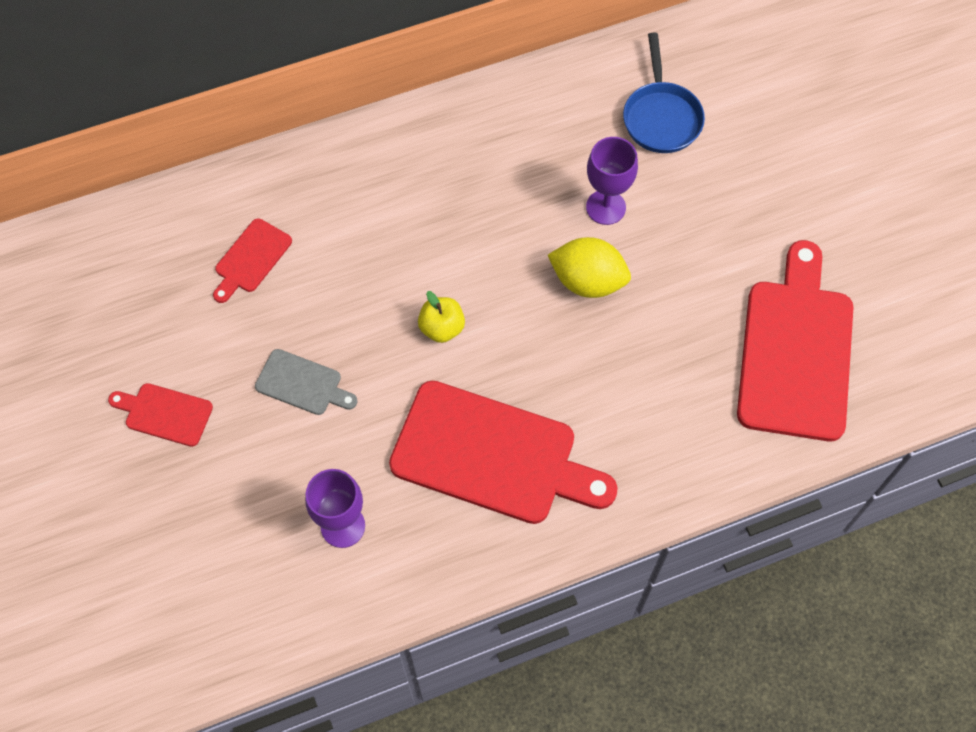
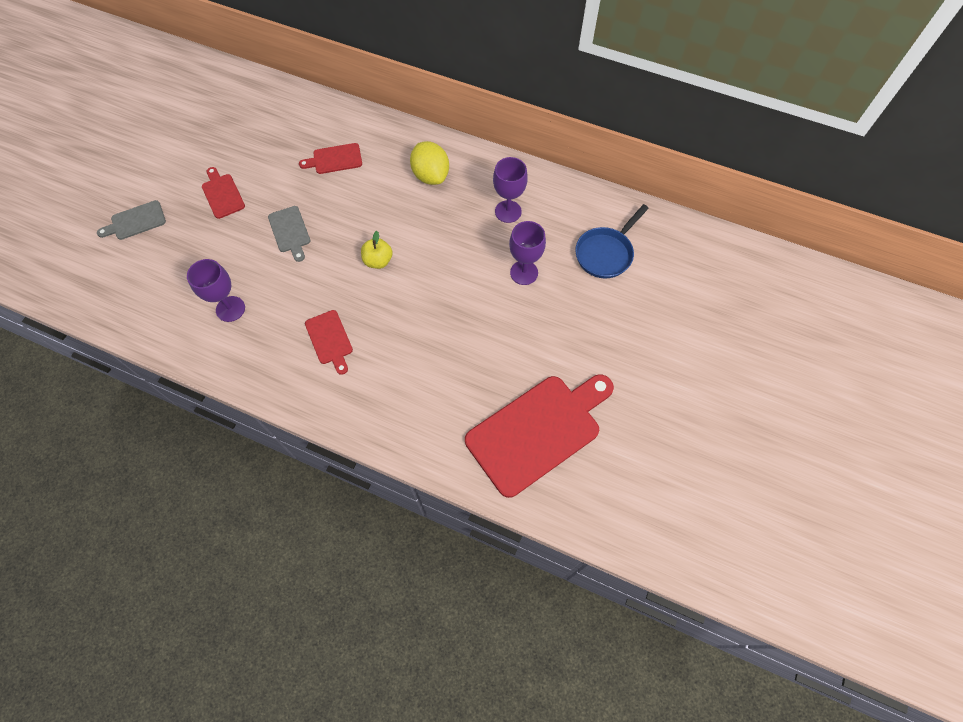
camera: 45 degrees right, 0 degrees up
red cutting board [389,381,618,524] -> red cutting board [305,310,353,375], size x0.47
yellow lemon [548,237,631,298] -> yellow lemon moved to [410,141,449,185]
none -> grey cutting board [97,200,166,240]
none -> purple goblet [493,157,528,223]

